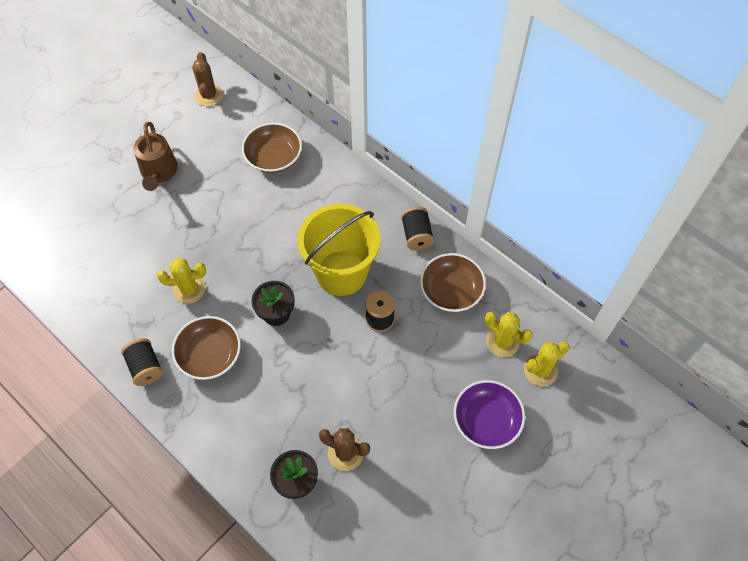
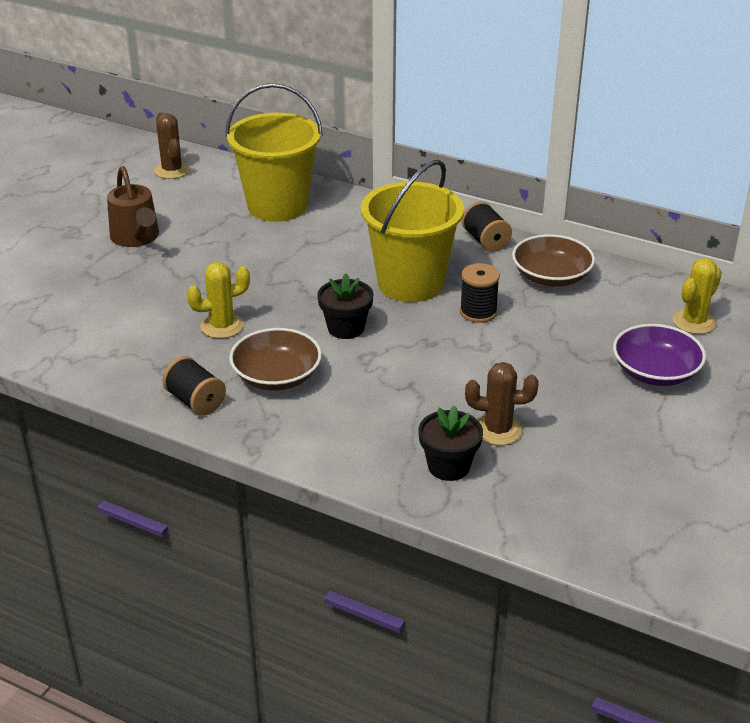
camera: 15 degrees left, 25 degrees down
brown bowl [242,123,302,173] -> yellow bucket [225,83,323,222]
yellow cactus [485,312,533,357] -> none

